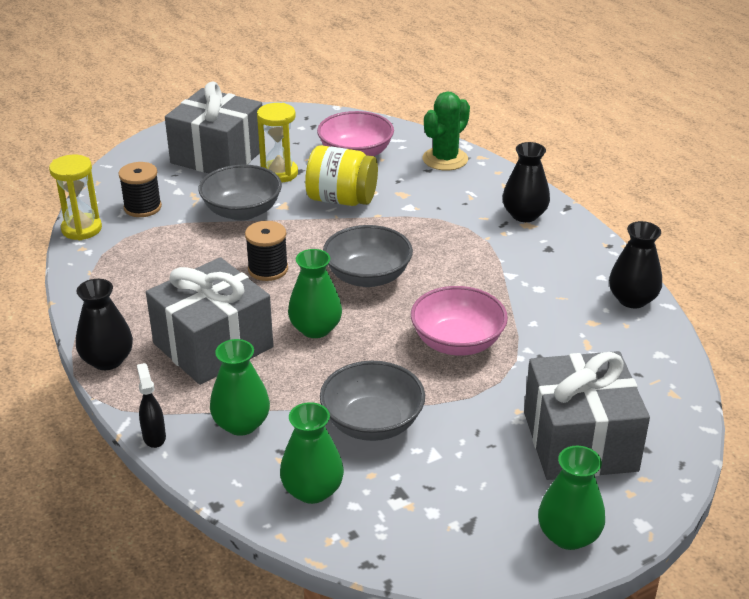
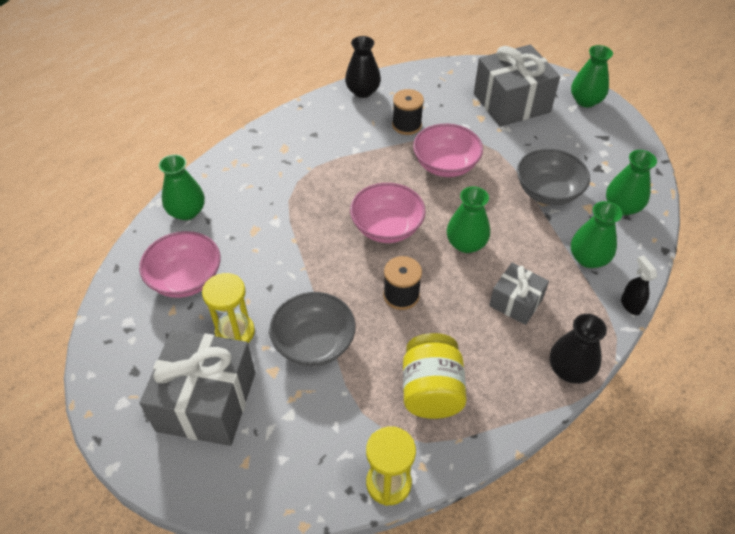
camera: 105 degrees left, 15 degrees up
black spool [118,162,162,217] -> black spool moved to [392,89,424,135]
black spray bottle [137,363,166,448] -> black spray bottle turned 105 degrees clockwise [621,255,657,315]
grey gift [146,257,273,385] -> grey gift [489,263,549,325], size x0.55
yellow jar [305,145,378,206] -> yellow jar moved to [403,333,467,419]
grey bowl [323,225,413,287] -> pink bowl [350,183,425,243]
green cactus [423,91,470,171] -> green vase [159,154,205,220]
black vase [503,142,550,222] -> none

